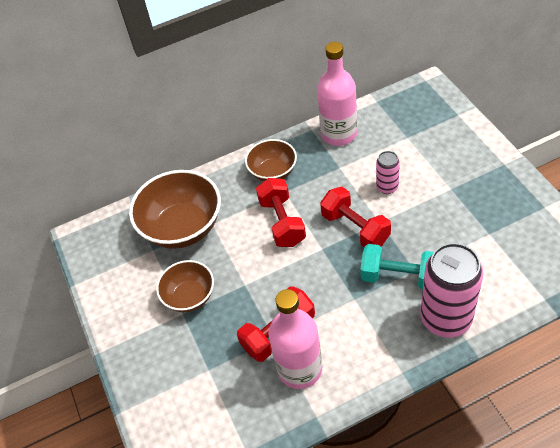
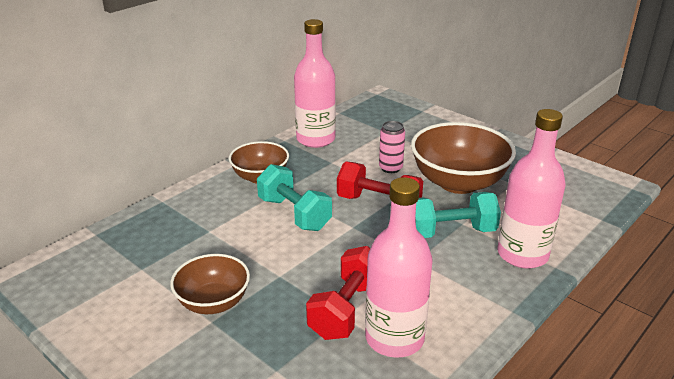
camera: 30 degrees left, 20 degrees down
brown bowl [129,170,221,249] -> brown bowl moved to [411,122,516,194]
red dumbbell [256,178,306,247] -> turquoise dumbbell [257,164,332,231]
pink can [420,243,483,338] -> pink bottle [497,109,566,268]

